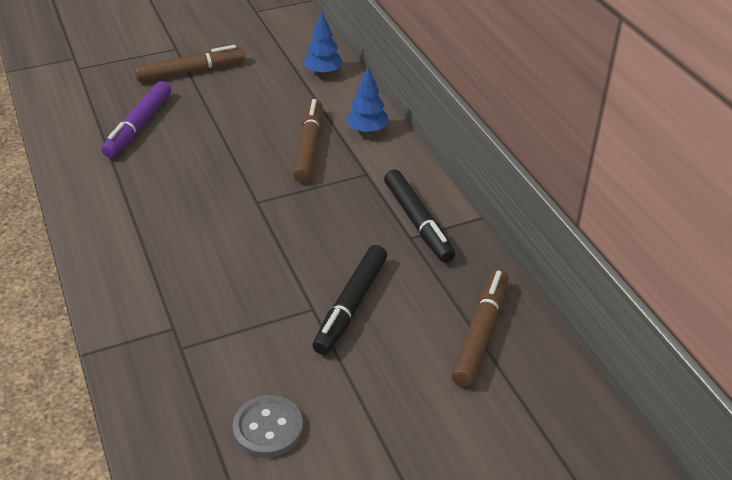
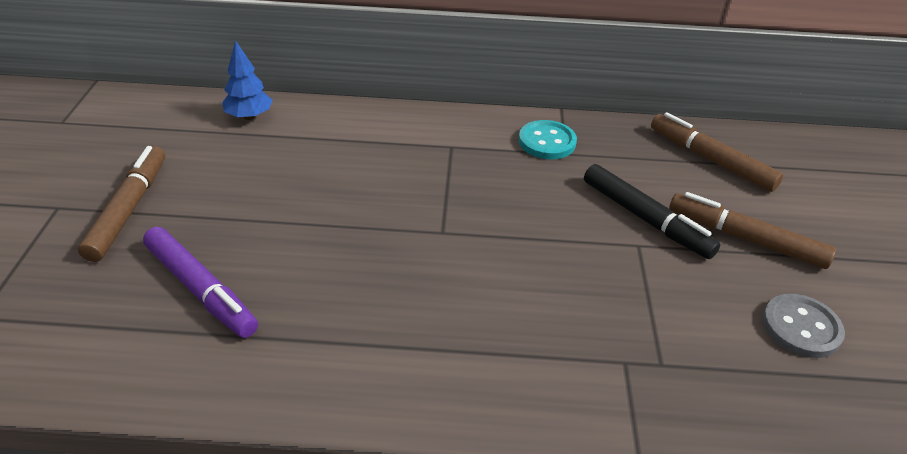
camera: 65 degrees left, 0 degrees up
brown marker [293,99,323,183] -> brown marker moved to [669,192,836,269]
blue tree [346,67,389,133] -> none
black marker [384,169,455,263] -> turquoise button [519,120,577,159]

